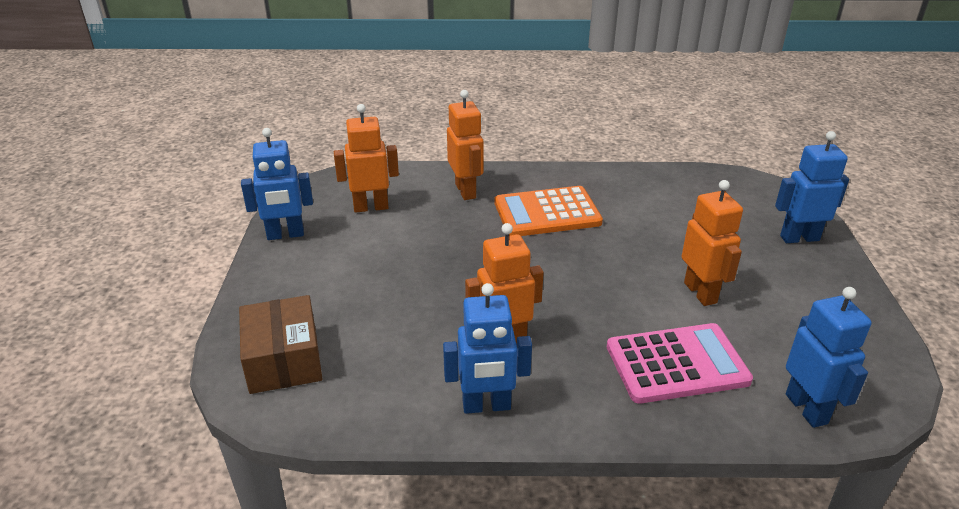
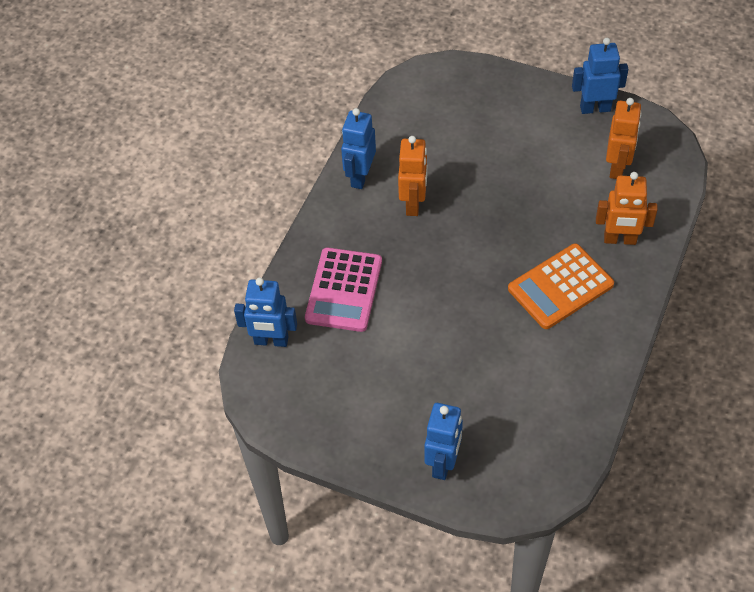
camera: 115 degrees right, 20 degrees up
brown box [239,295,322,394] -> none
blue robot [241,128,313,240] -> blue robot turned 75 degrees clockwise [572,38,628,114]
orange calculator [495,186,603,236] -> orange calculator turned 135 degrees counterclockwise [508,243,614,329]
orange robot [682,180,743,306] -> none

